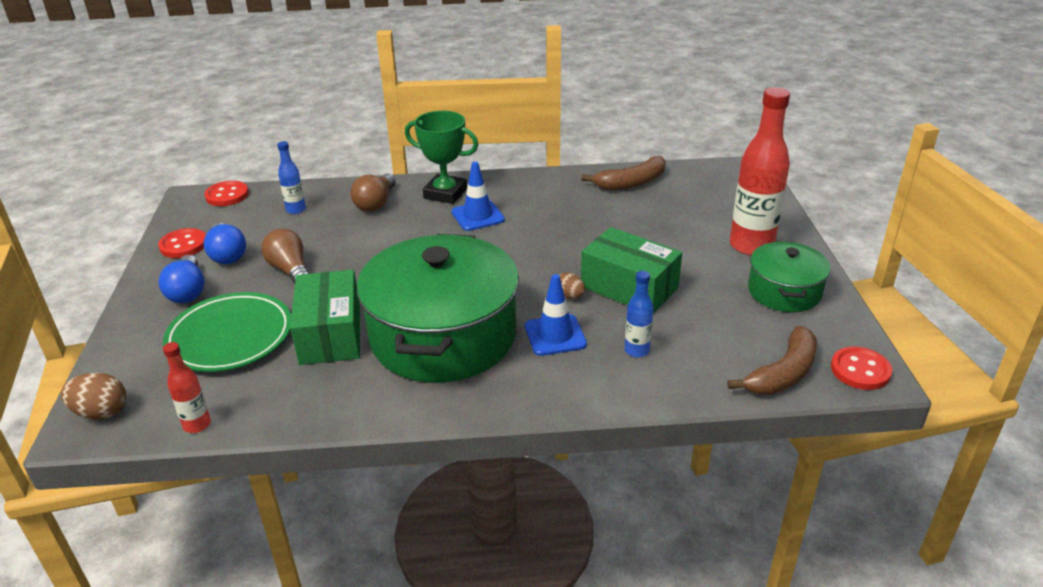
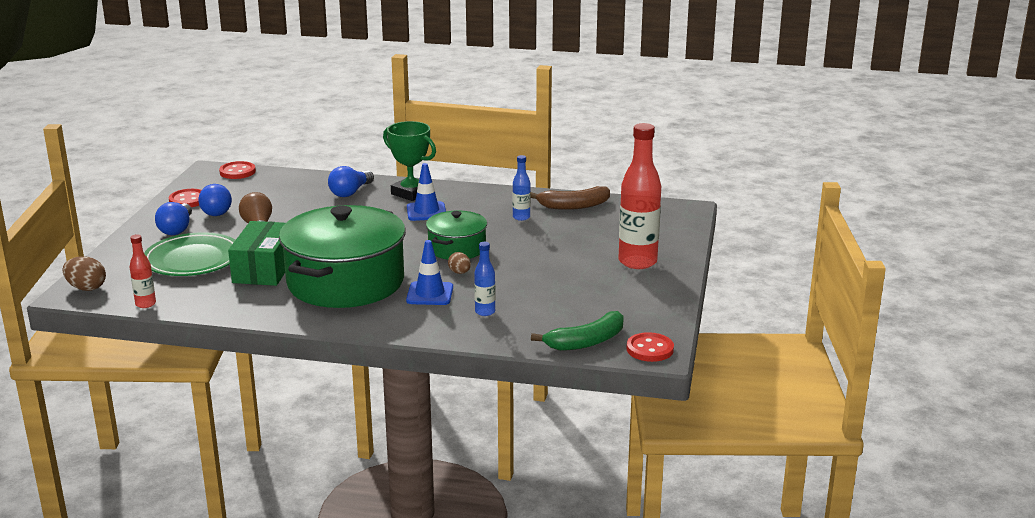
camera: 15 degrees right, 10 degrees down
blue bottle [277,141,306,214] -> blue bottle moved to [513,155,531,221]
brown light bulb [350,173,396,212] -> blue light bulb [328,166,374,197]
green box [581,227,682,313] -> none
brown banana [727,326,817,395] -> green banana [531,311,624,351]
green pot [748,241,831,312] -> green pot moved to [426,210,487,260]

